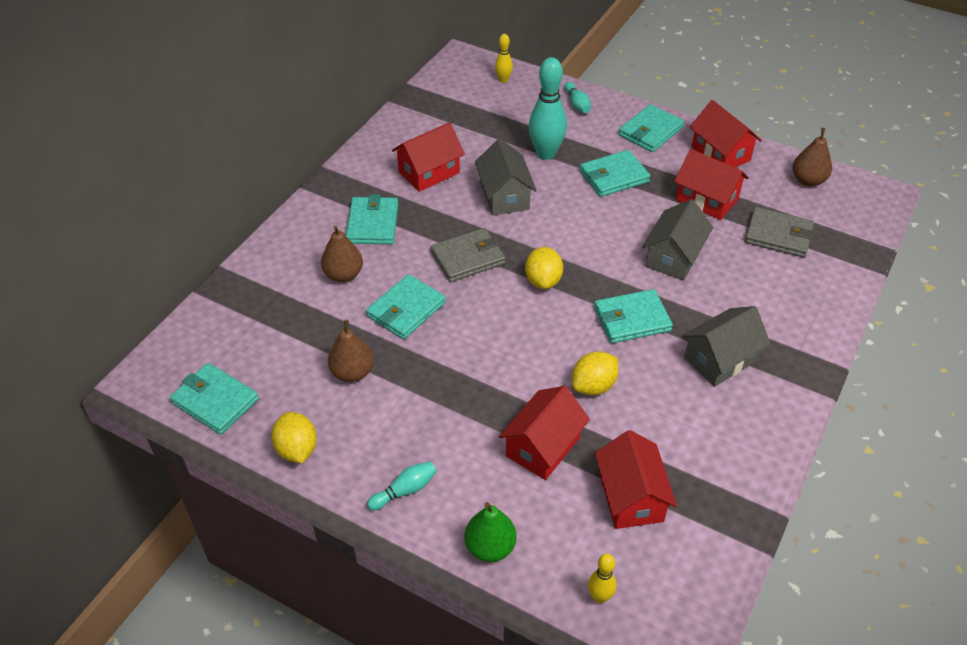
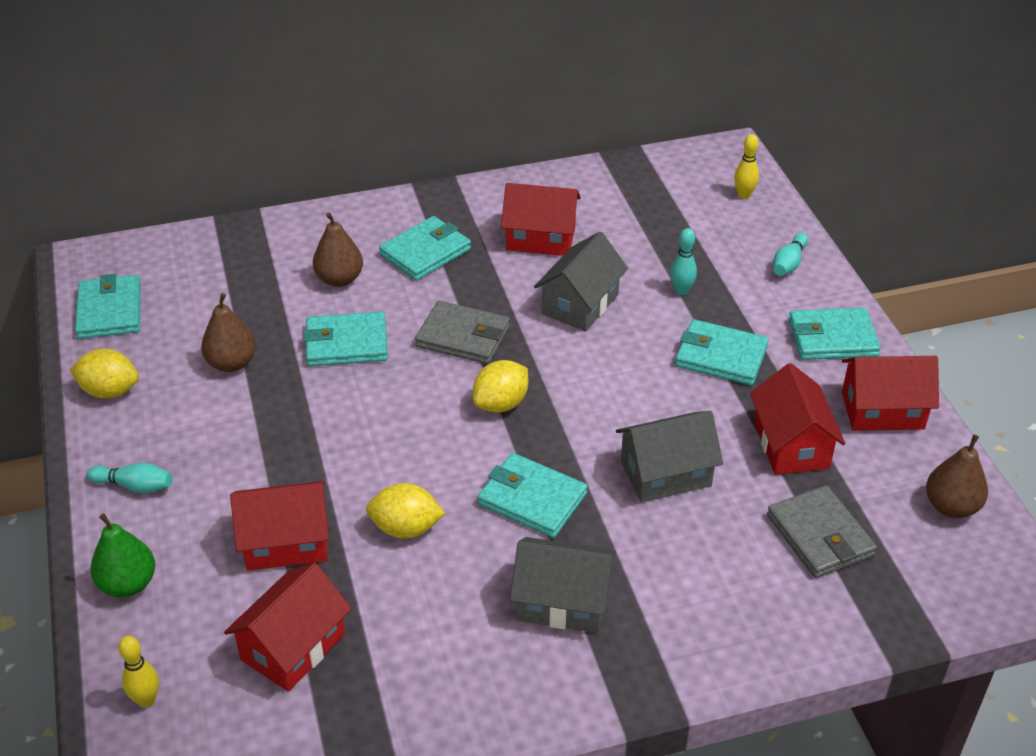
camera: 45 degrees right, 5 degrees down
yellow lemon [271,412,317,463] -> yellow lemon turned 75 degrees clockwise [70,349,139,399]
turquoise bowling pin [529,57,567,160] -> turquoise bowling pin [670,228,697,295], size x0.51
red house [690,100,762,167] -> red house turned 75 degrees clockwise [842,356,939,431]

